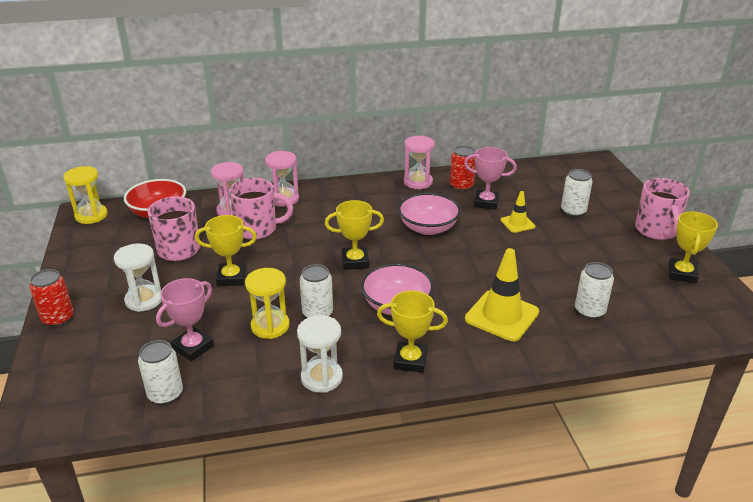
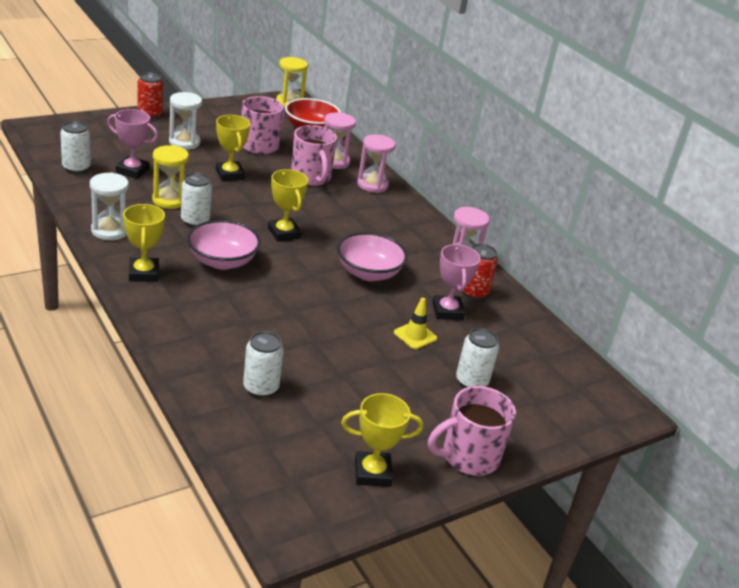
camera: 65 degrees right, 0 degrees up
yellow traffic cone [465,248,539,341] -> none

